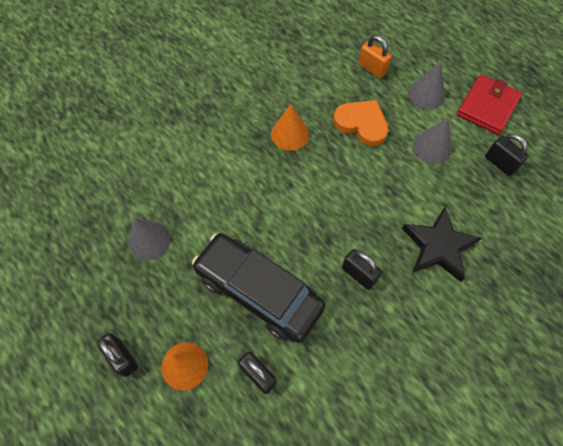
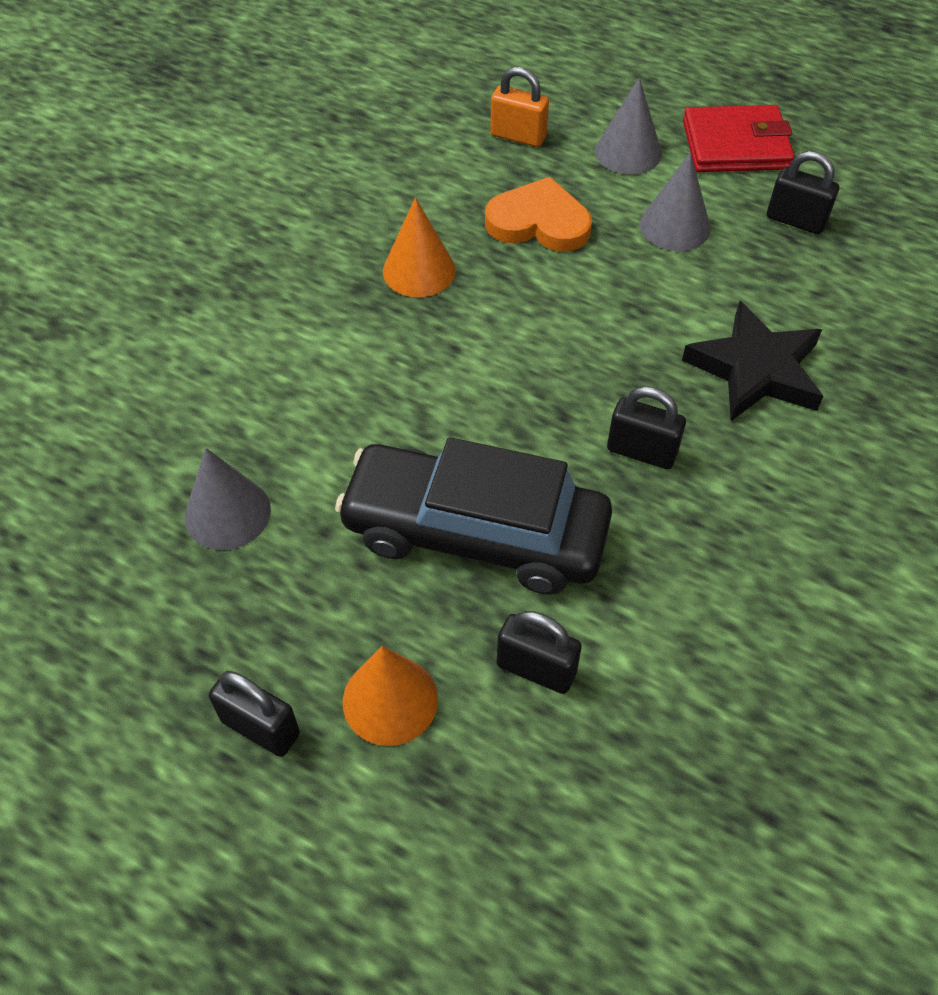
camera: 20 degrees left, 10 degrees down
red wallet [457,74,522,135] -> red wallet turned 75 degrees clockwise [683,105,794,172]

